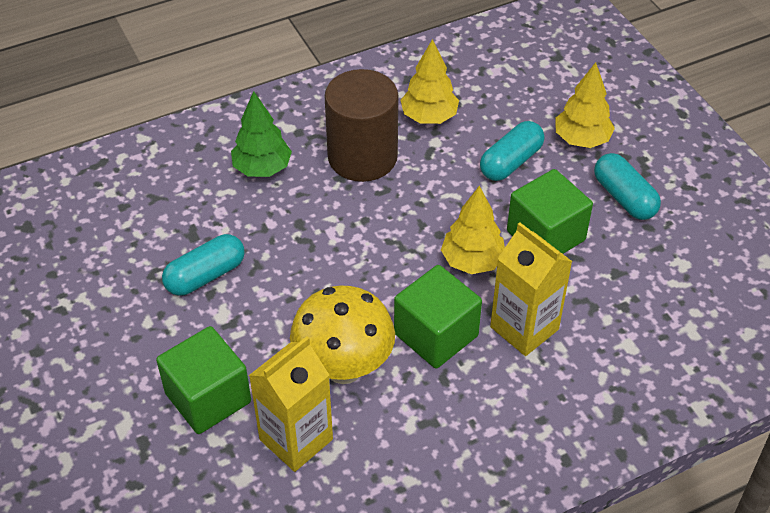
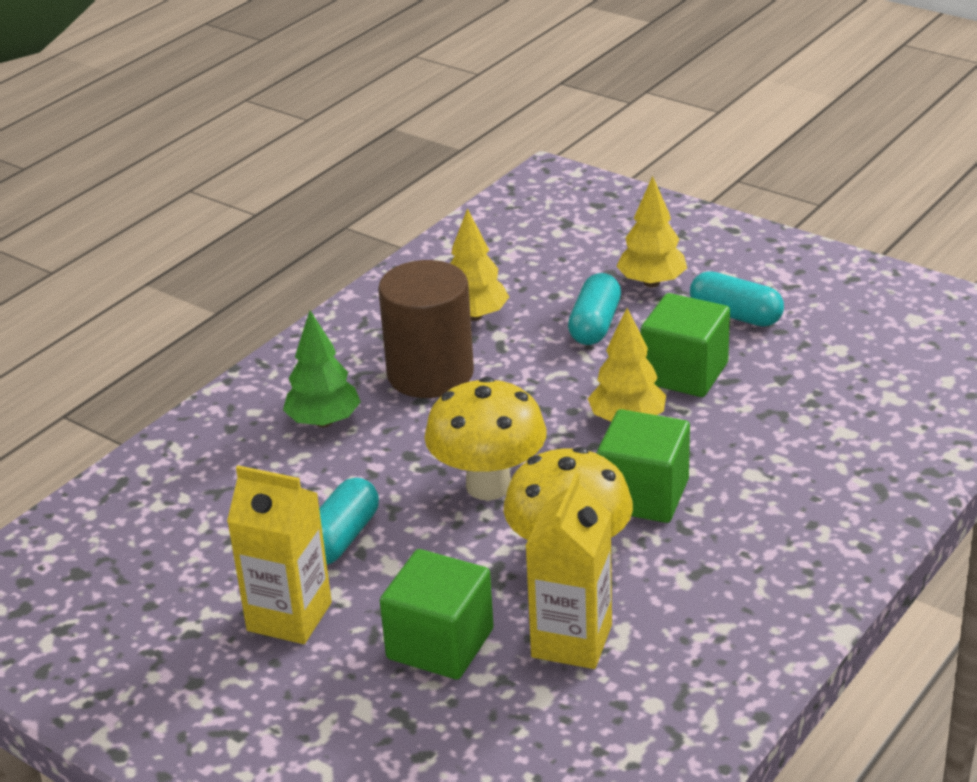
camera: 25 degrees left, 15 degrees down
yellow carton [490,222,573,356] -> yellow carton moved to [227,465,332,644]
none -> yellow mushroom [425,377,547,500]

